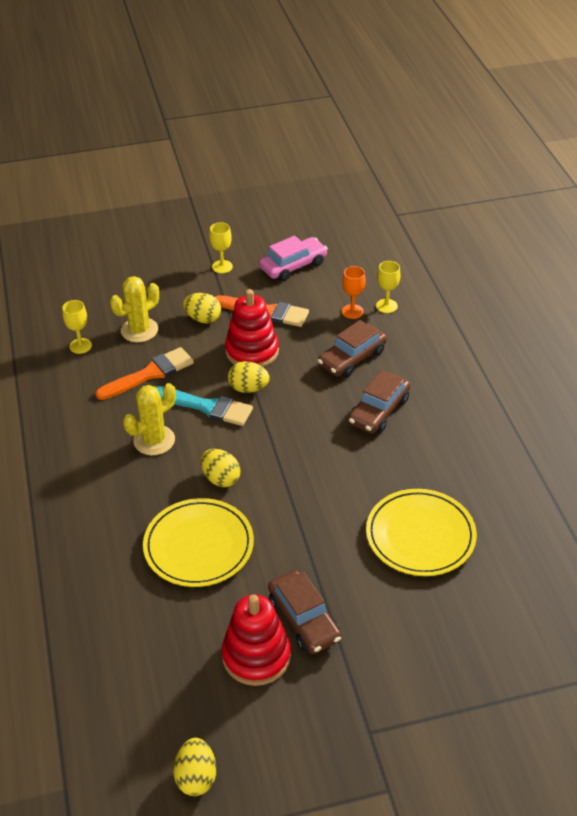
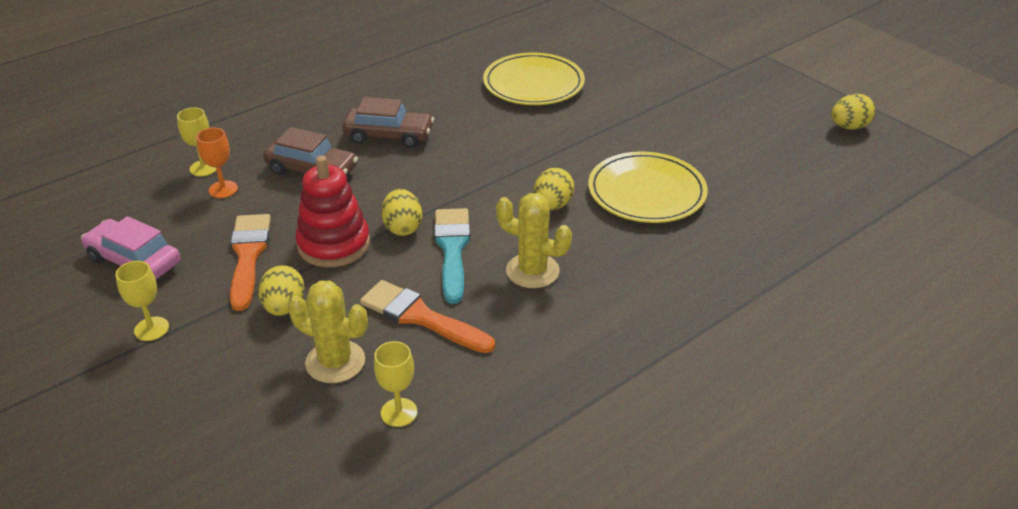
camera: 115 degrees left, 5 degrees down
red stacking toy [222,595,291,686] -> none
brown car [268,570,341,654] -> none

